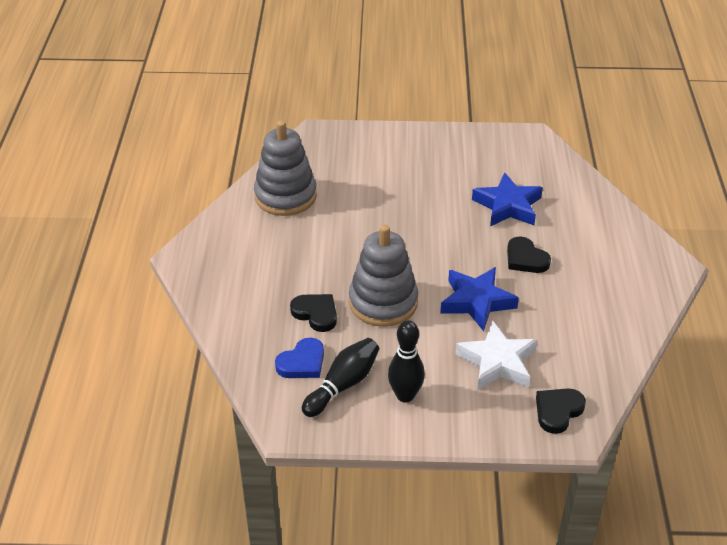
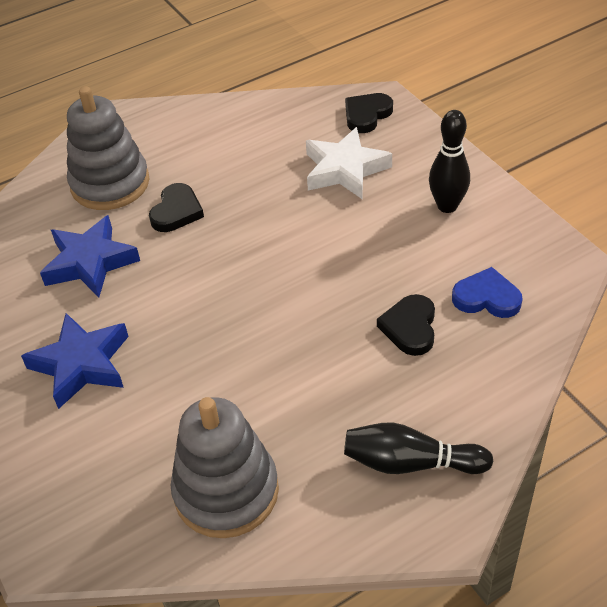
camera: 120 degrees left, 5 degrees up
black bowling pin [302,338,379,417] -> black bowling pin moved to [344,422,493,474]
grey stacking toy [349,225,418,327] -> grey stacking toy moved to [67,86,149,210]
blue star [440,267,519,331] -> blue star moved to [21,313,129,409]
black heart [536,388,586,434] -> black heart turned 120 degrees clockwise [345,93,393,133]

